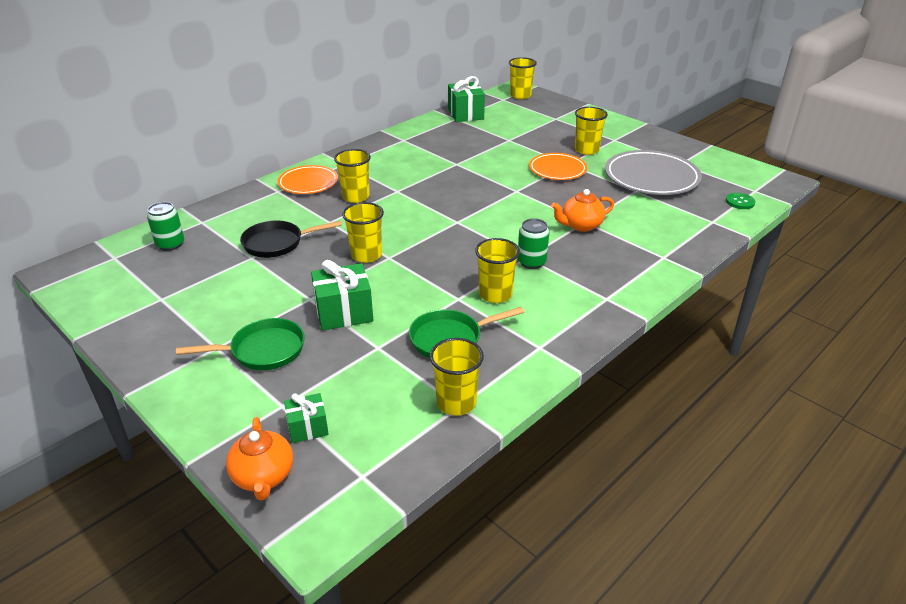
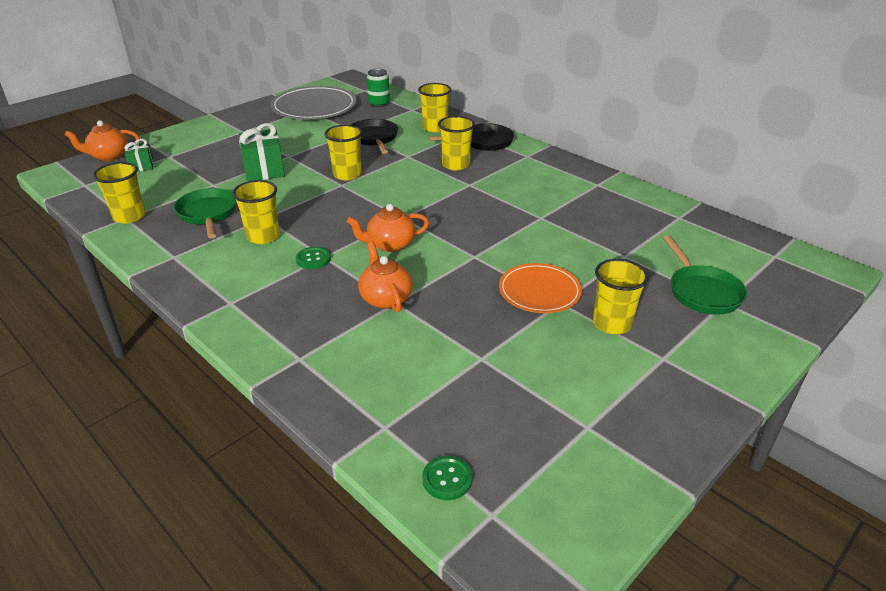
camera: 90 degrees right, 0 degrees up
green pan [176,318,305,370] -> green pan moved to [663,235,747,314]
orange plate [277,165,338,194] -> black pan [429,124,514,151]
green gift [448,76,485,122] -> none
yellow cup [509,57,537,99] -> yellow cup moved to [418,83,451,132]
green can [517,218,549,269] -> green button [296,247,331,269]
grey plate [605,150,702,195] -> grey plate moved to [271,86,357,119]
none -> orange teapot [347,204,429,252]

